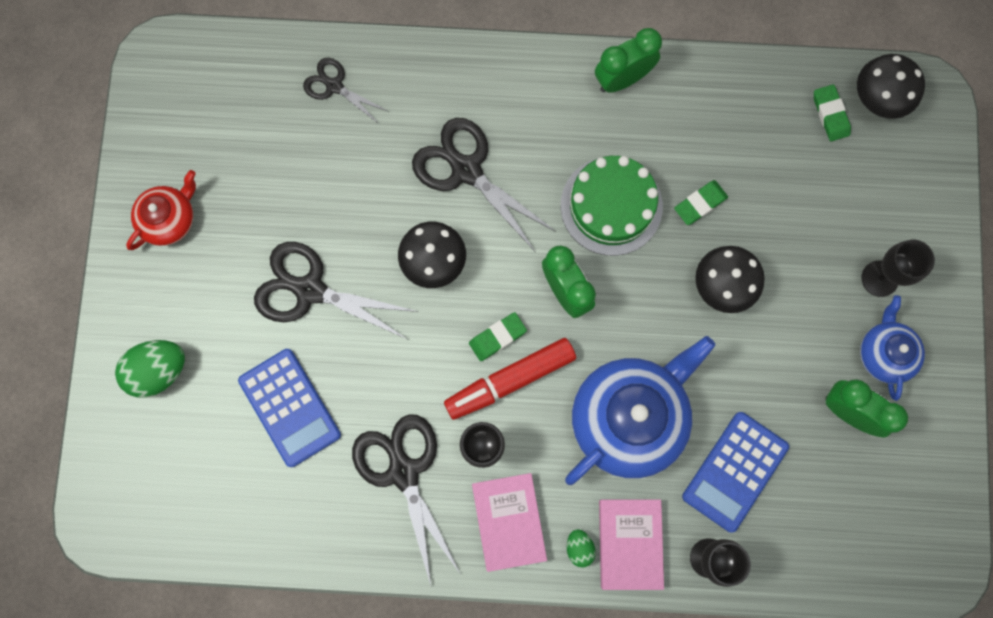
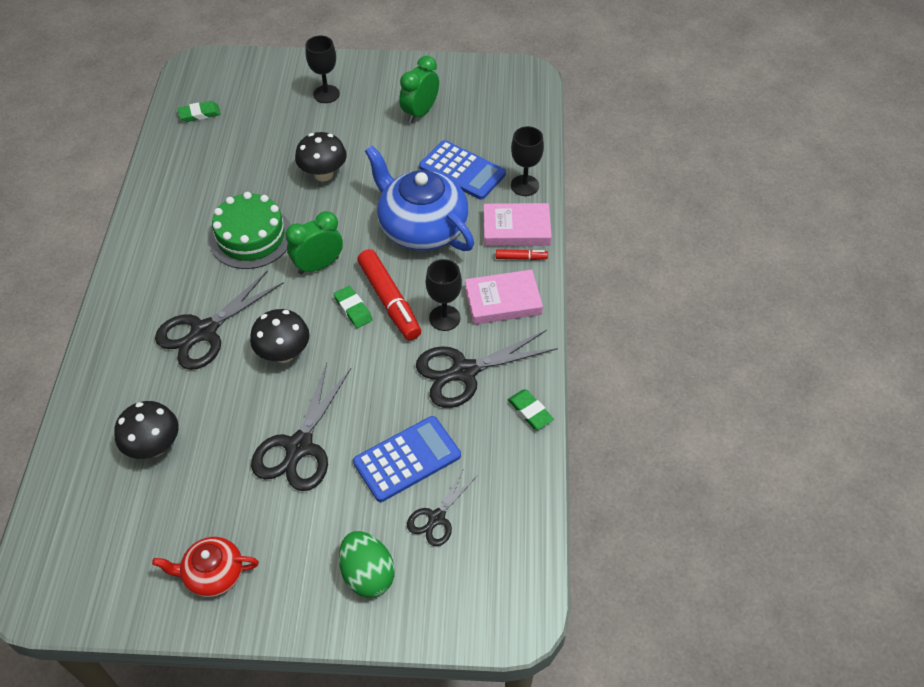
camera: 90 degrees left, 25 degrees down
red teapot [126,170,196,250] -> red teapot turned 45 degrees counterclockwise [152,537,259,597]
black scissors [303,58,389,125] -> black scissors moved to [407,468,477,546]
green egg [567,529,596,568] -> red marker [496,249,548,260]
green clock [595,28,662,93] -> none
green eraser [674,180,728,225] -> green eraser moved to [508,390,554,430]
black mushroom [857,54,925,119] -> black mushroom moved to [114,401,179,459]
blue teapot [860,295,925,401] -> none

